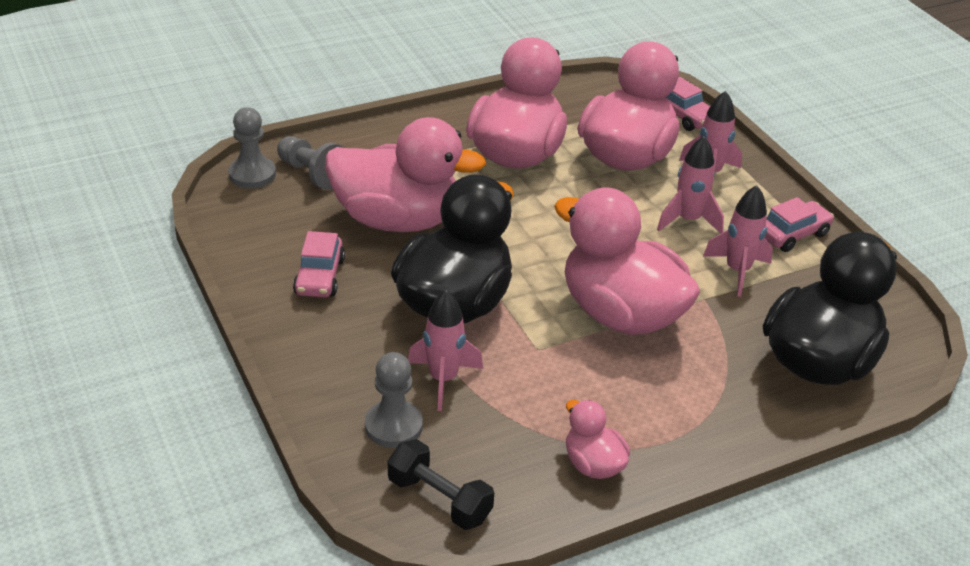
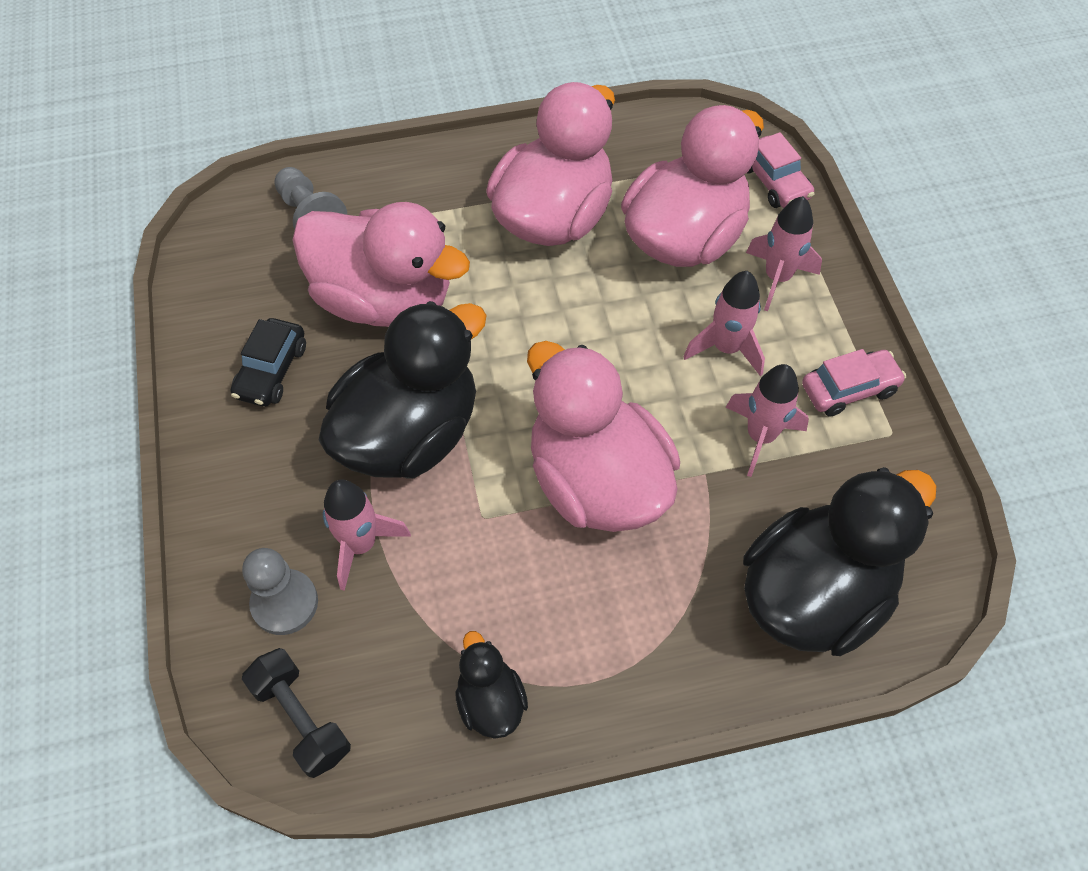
camera: 15 degrees right, 20 degrees up
grey pawn [228,107,276,189] -> none
pink car [293,231,345,297] -> black car [231,318,306,407]
pink duck [566,400,630,479] -> black duck [455,631,528,739]

